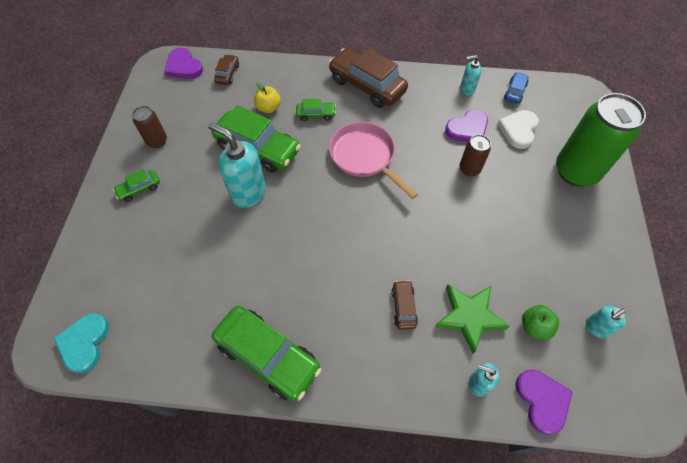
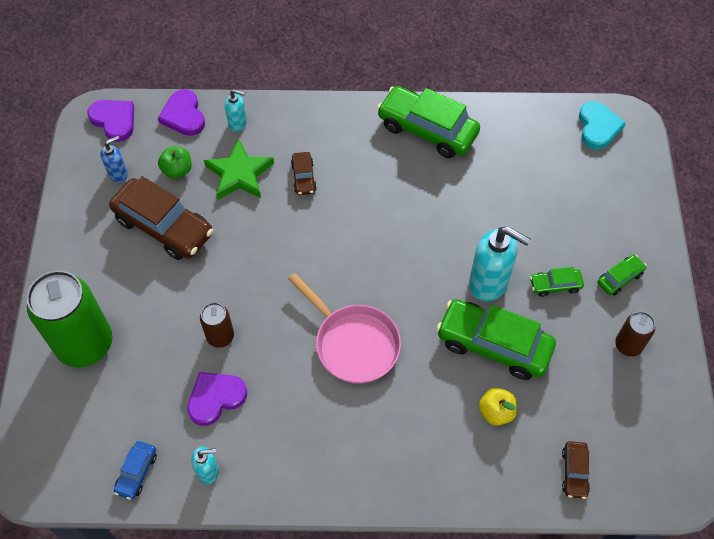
camera: 175 degrees right, 0 degrees up
purple heart [165,48,203,79] -> purple heart moved to [87,100,134,142]
green car [296,99,336,121] -> green car moved to [530,267,584,297]
brown car [328,48,408,108] -> brown car moved to [109,176,213,260]
white heart [497,110,539,149] -> none
turquoise soap dispenser [586,305,626,338] -> blue soap dispenser [101,136,128,182]

